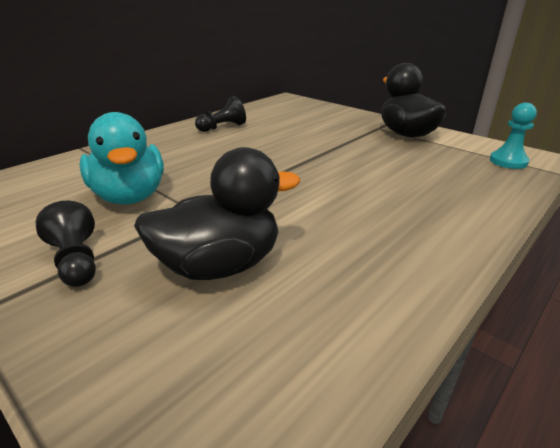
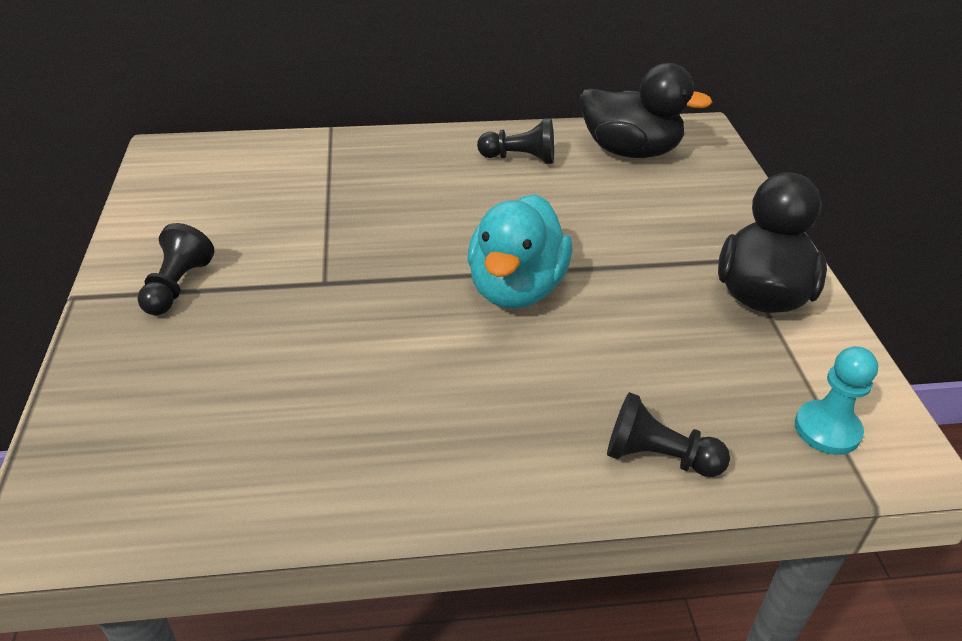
camera: 40 degrees right, 10 degrees up
turquoise duck [79,112,164,205] -> turquoise duck moved to [468,194,573,309]
black duck [134,147,300,280] -> black duck moved to [581,63,713,158]
none -> black pawn [607,392,730,477]

